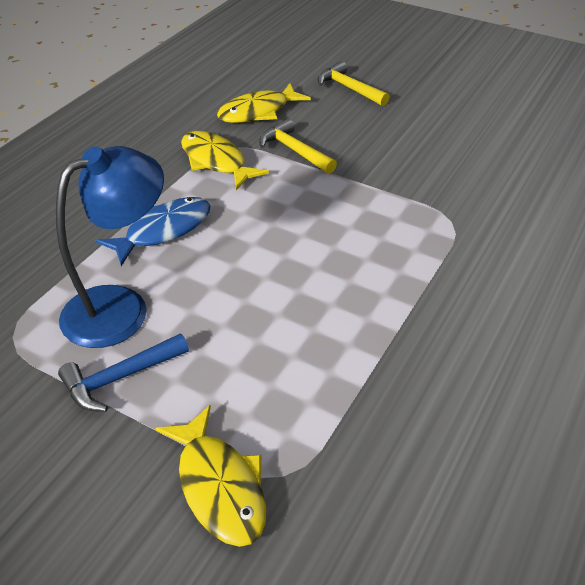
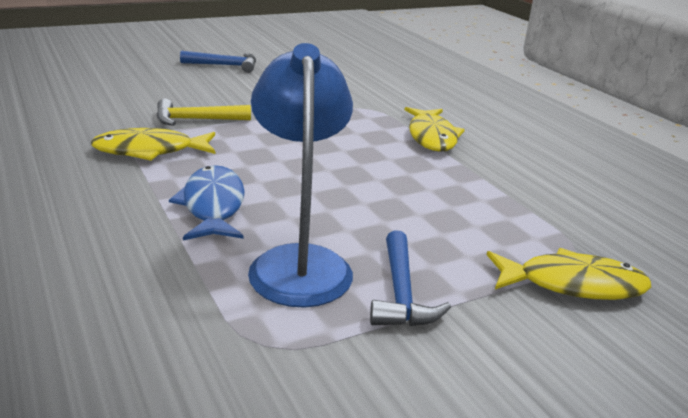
camera: 60 degrees left, 15 degrees down
yellow fish [217,83,311,123] -> yellow fish moved to [405,107,465,152]
yellow hammer [318,61,390,106] -> none
none -> blue hammer [180,51,256,73]

